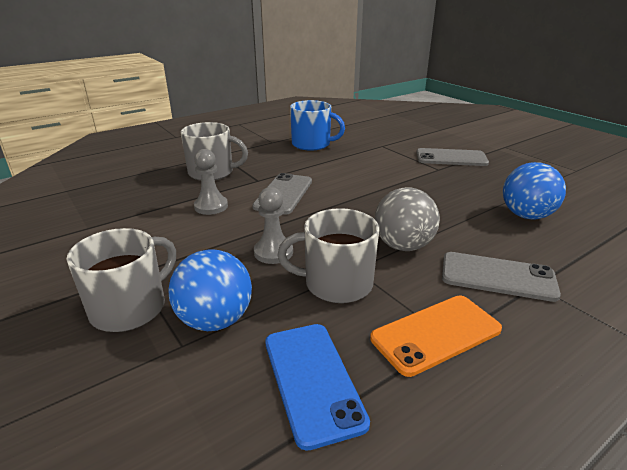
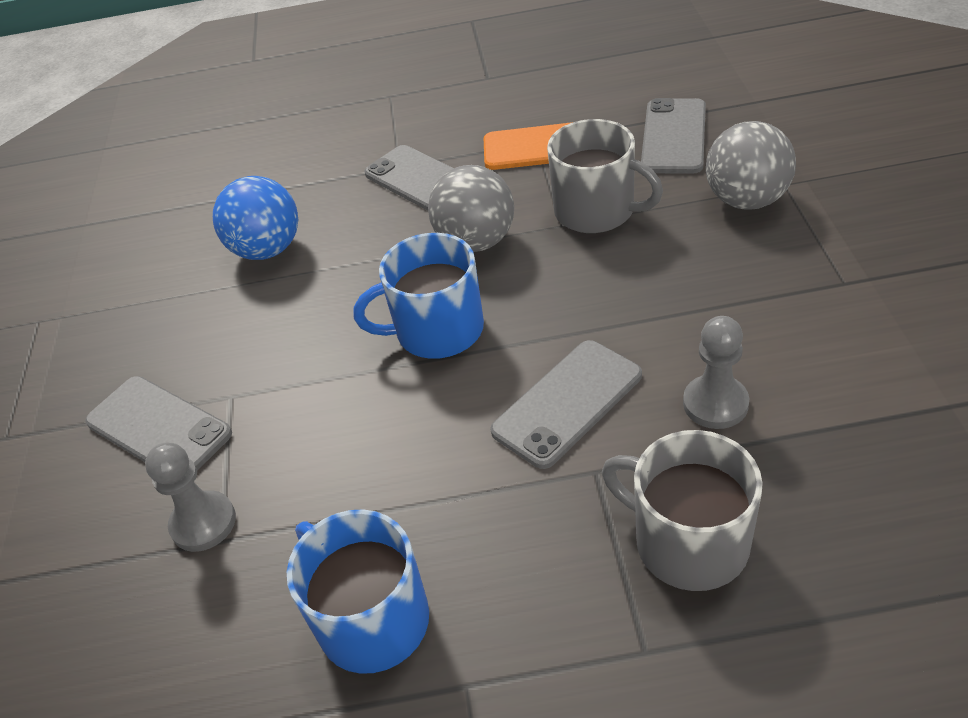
camera: 145 degrees left, 15 degrees up
grey mug [67,228,176,332] -> none
blue ball [168,249,252,331] -> grey ball [706,121,796,210]
grey pawn [254,187,293,264] -> grey pawn moved to [145,443,236,552]
blue phone [265,324,370,451] -> grey phone [641,98,706,174]
none -> blue mug [354,233,484,359]

